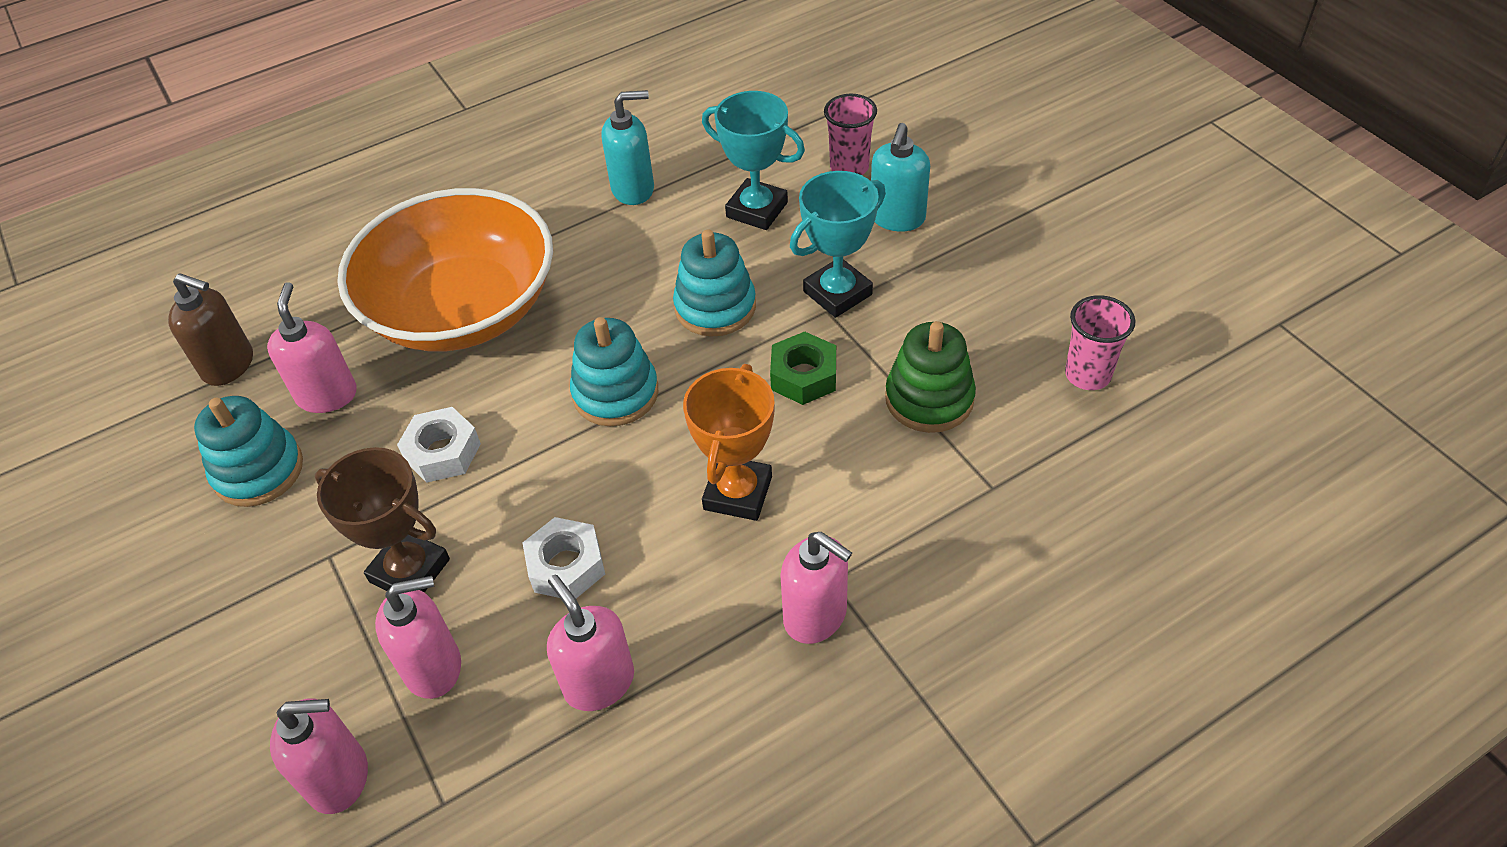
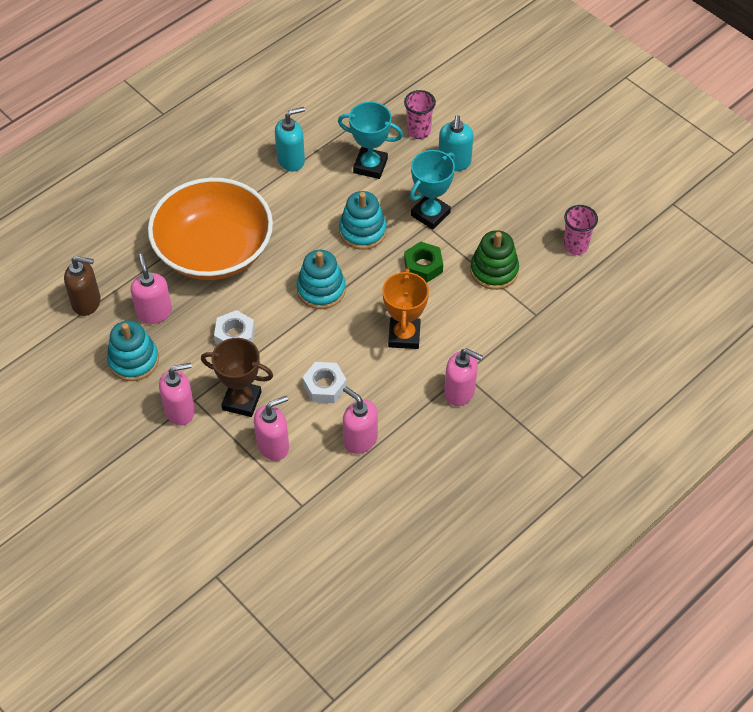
camera: 15 degrees left, 5 degrees up
pink soap dispenser [270,698,368,814] -> pink soap dispenser moved to [159,363,195,425]

